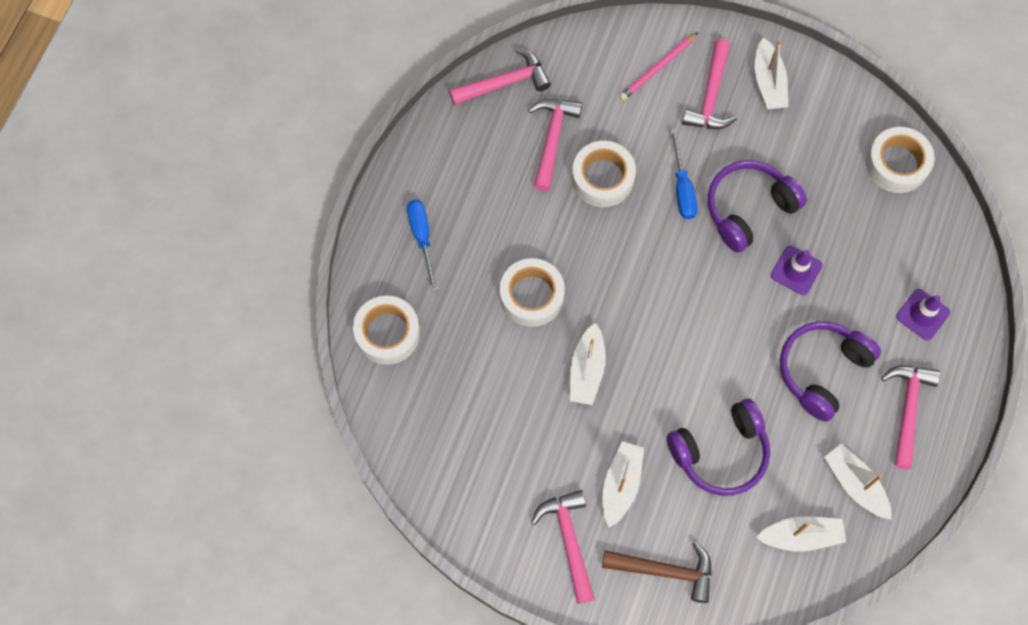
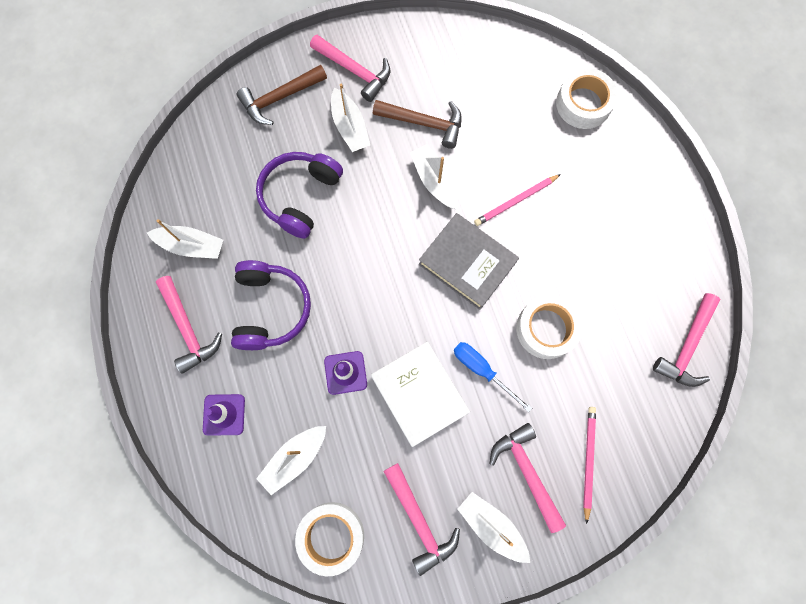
camera: 140 degrees right, 5 degrees up
blue screwdriver [407,200,438,292] -> none
white tape [500,258,565,327] -> pink pencil [474,174,561,226]
pink hammer [528,99,582,191] -> pink hammer moved to [383,463,460,576]
purple headphones [708,160,807,253] -> white book [371,342,470,447]
white boat [756,516,846,552] -> white boat moved to [256,426,326,495]
none -> brown hammer [373,100,462,149]
none -> grey book [418,213,519,310]

